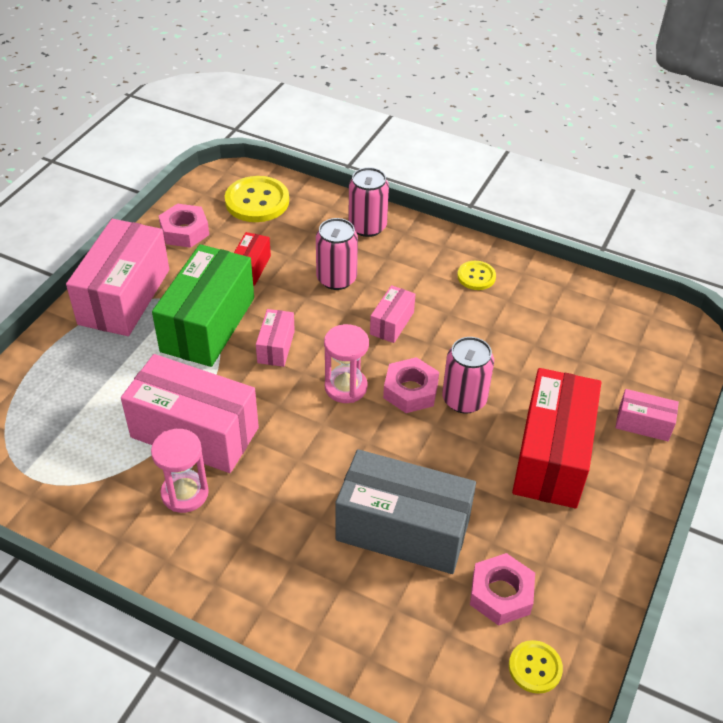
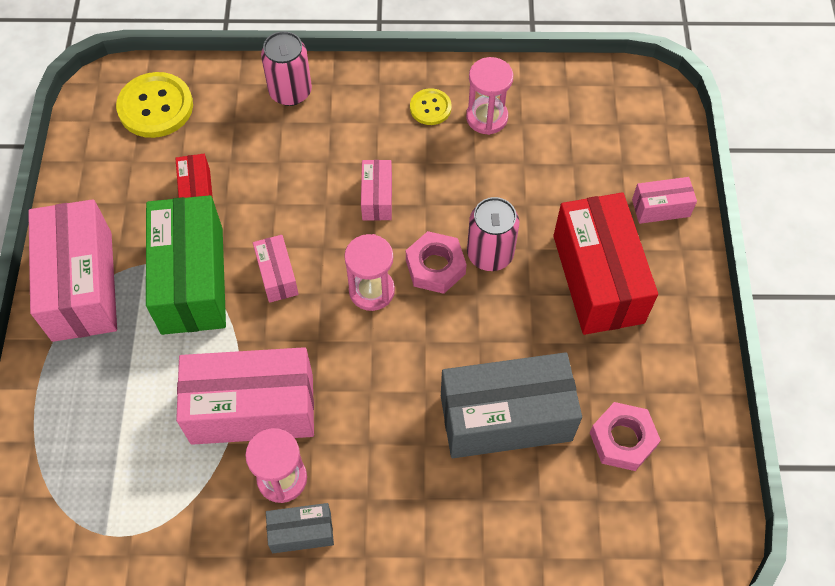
camera: 25 degrees left, 15 degrees up
pink nut [159,204,209,248] -> none
pink can [316,218,358,290] -> none
yellow button [509,640,563,694] -> none
none -> grey box [266,503,334,553]
none -> pink hourglass [466,57,513,135]

